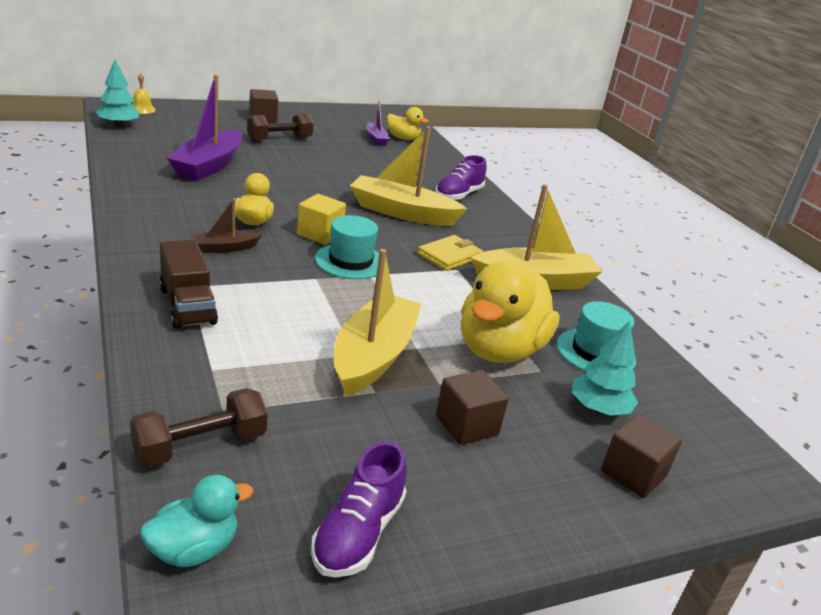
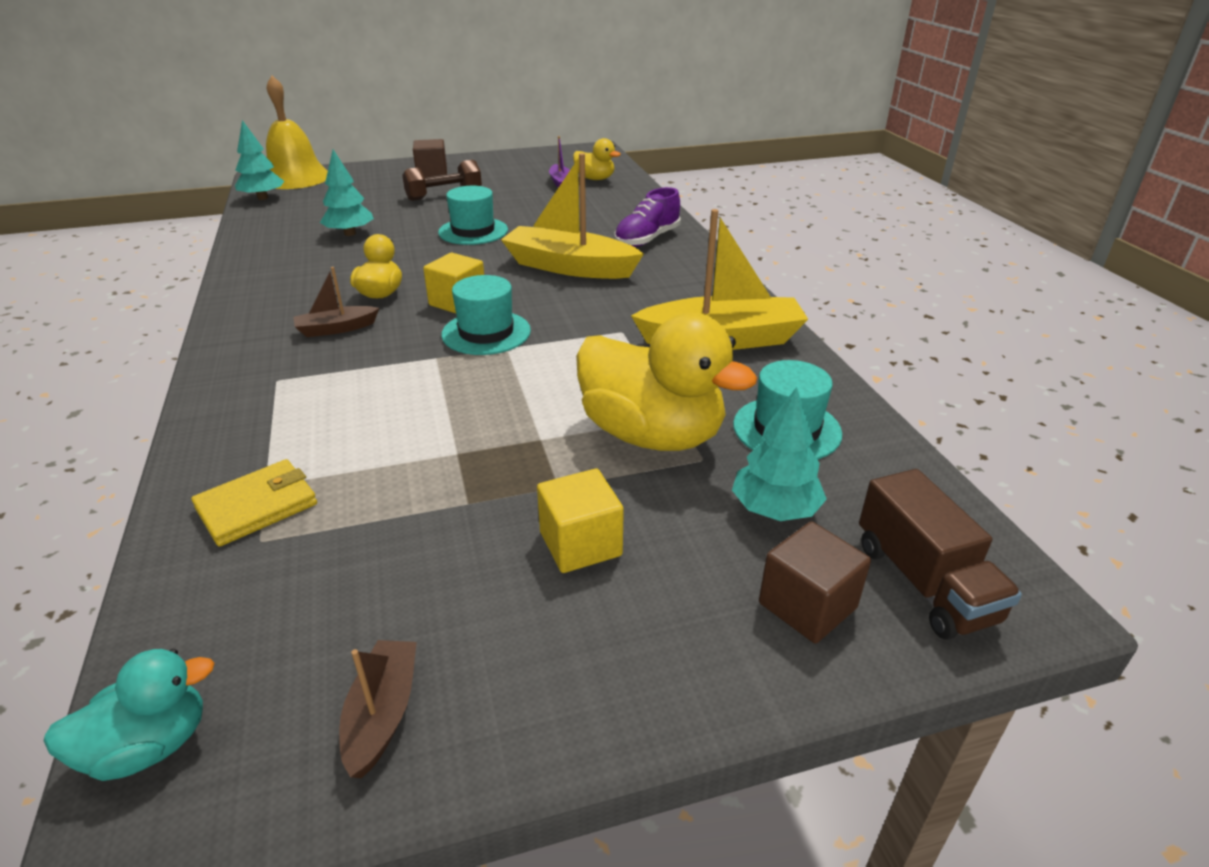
camera: 10 degrees right, 5 degrees up
brown dumbbell [130,388,268,467] -> none
yellow bell [132,73,156,114] -> yellow bell [266,75,328,189], size x2.30
brown truck [159,240,218,329] -> brown truck moved to [859,469,1022,640]
purple boat [167,75,242,181] -> turquoise tree [320,150,374,236]
purple shoe [311,441,407,578] -> brown boat [339,640,417,778]
yellow boat [334,249,422,397] -> none
yellow wallet [417,235,483,271] -> yellow wallet moved to [191,459,317,547]
brown cube [436,370,509,445] -> yellow cube [537,469,624,573]
yellow duck [461,261,560,363] -> yellow duck turned 90 degrees counterclockwise [576,313,757,451]
none -> turquoise hat [438,186,508,245]

